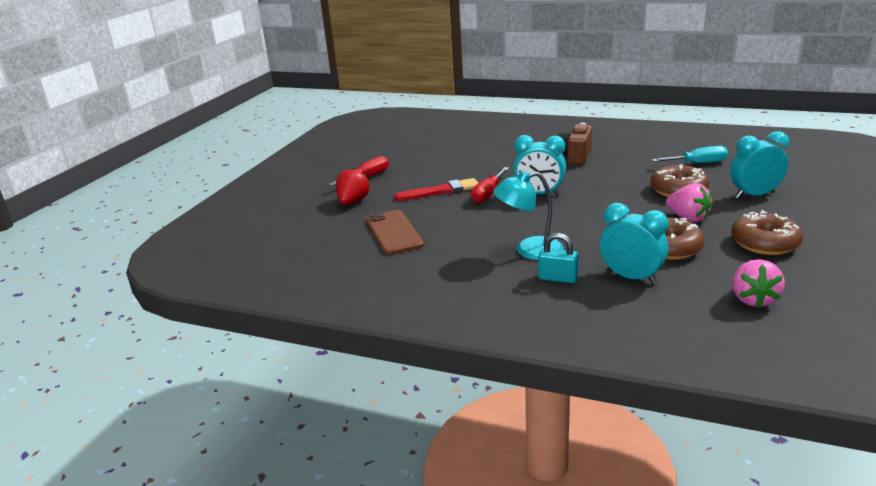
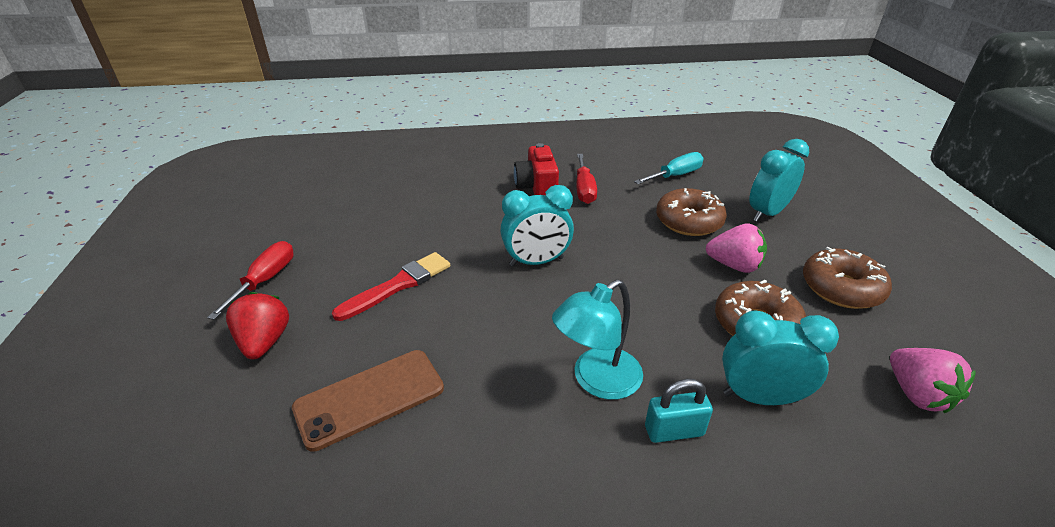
camera: 30 degrees left, 10 degrees up
brown phone [366,210,424,255] -> brown phone turned 75 degrees counterclockwise [292,350,444,452]
red screwdriver [471,167,509,203] -> red screwdriver moved to [576,154,597,204]
brown camera [558,123,592,165] -> red camera [514,143,559,196]

